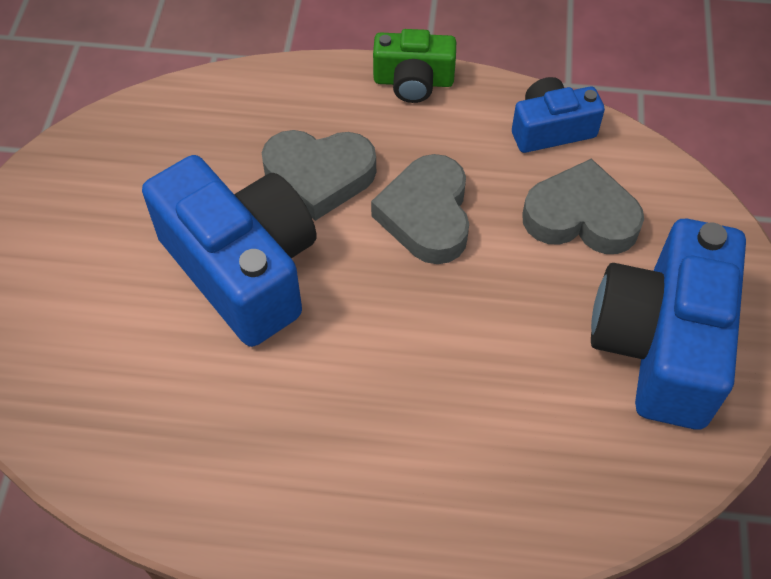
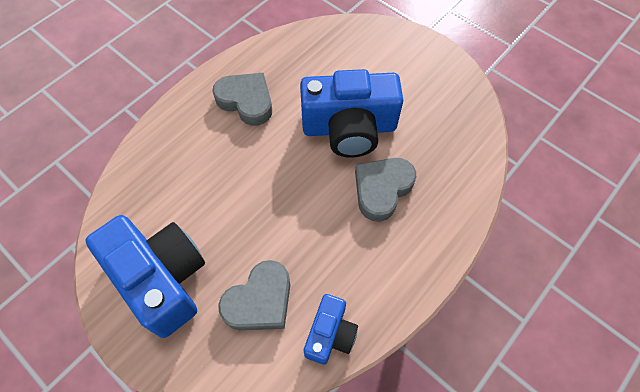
camera: 125 degrees right, 5 degrees up
grey heart [371,154,469,264] -> grey heart moved to [212,73,272,126]
green camera [373,29,456,103] -> none

